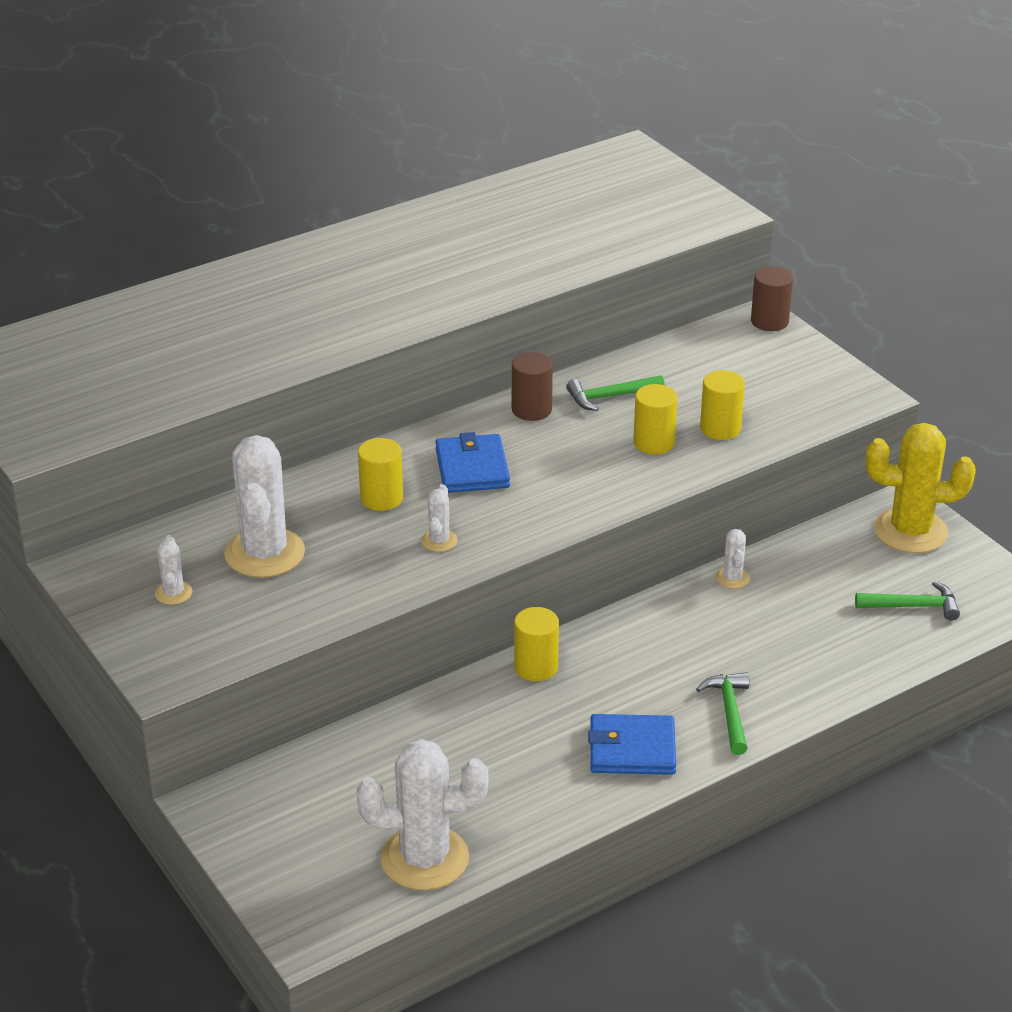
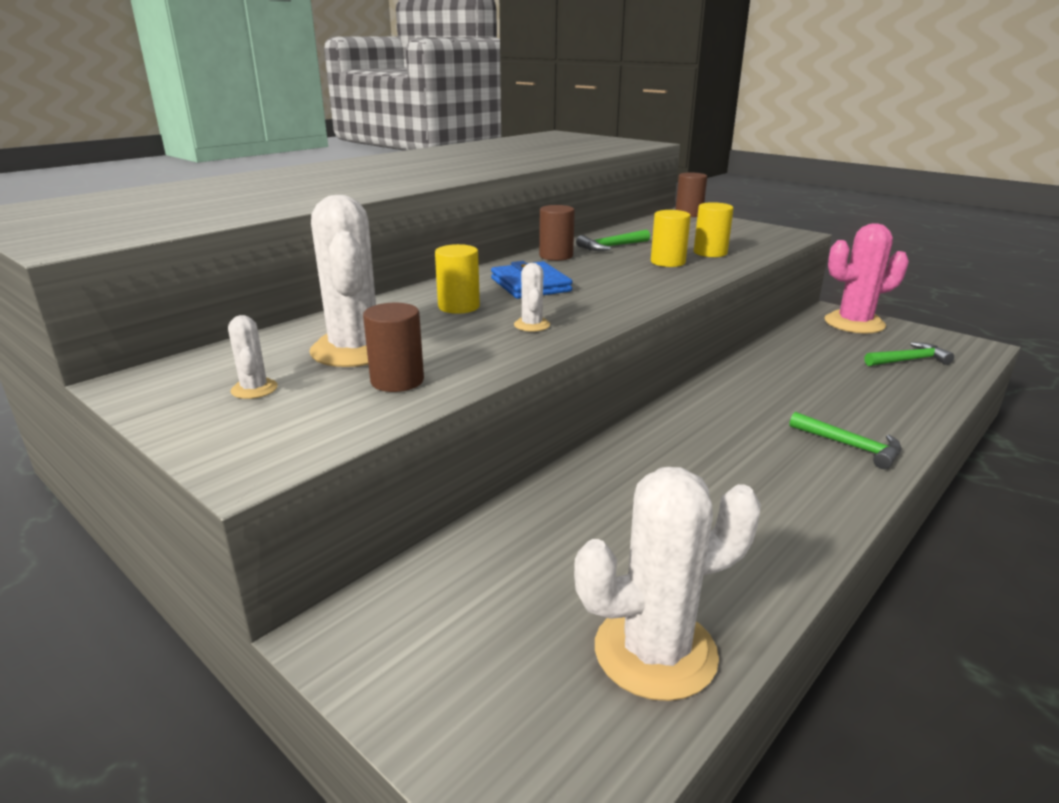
camera: 15 degrees left, 10 degrees down
yellow cylinder [514,607,559,681] -> none
blue wallet [588,714,676,775] -> none
green hammer [696,672,749,755] -> green hammer turned 150 degrees clockwise [789,412,901,469]
white cactus [715,529,750,589] -> none
yellow cactus [866,423,976,553] -> pink cactus [824,223,909,333]
none -> brown cylinder [363,303,424,392]

